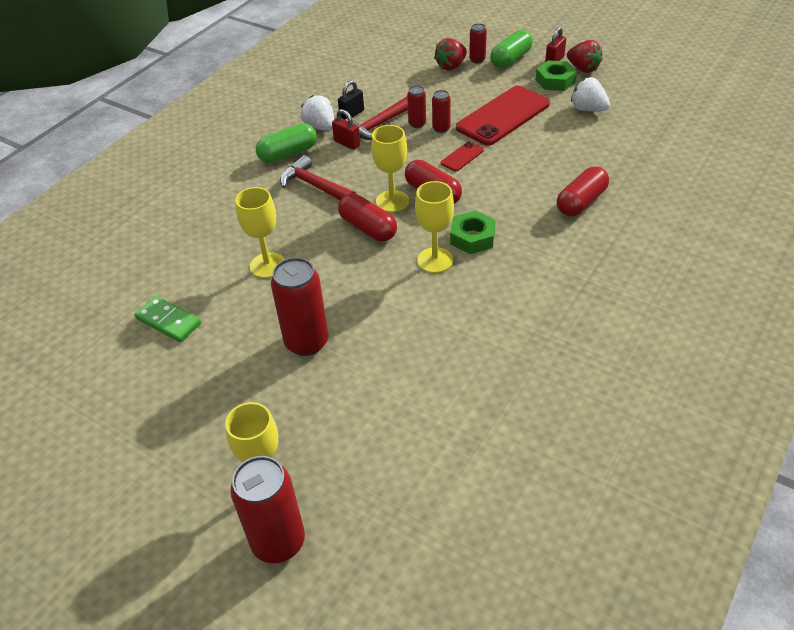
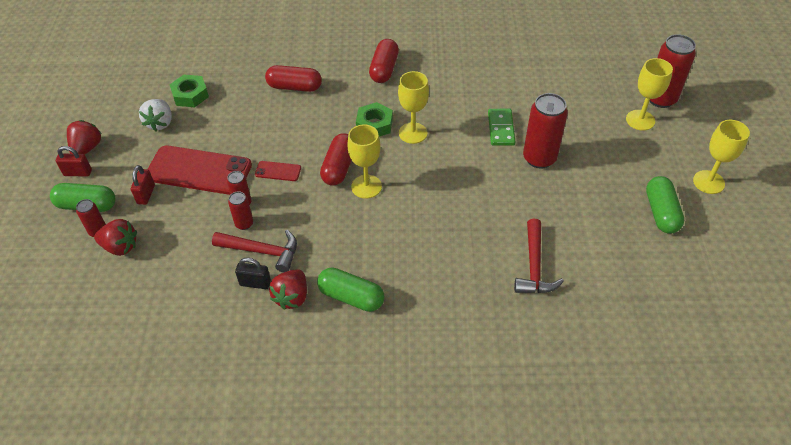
camera: 125 degrees left, 5 degrees up
green domino [135,296,201,342] -> green domino moved to [488,109,515,146]
yellow goblet [235,187,285,278] -> yellow goblet moved to [693,120,750,194]
red hammer [280,155,356,200] -> red hammer moved to [514,219,564,293]
white strawberry [301,95,334,131] -> red strawberry [269,269,307,310]
red padlock [332,109,360,150] -> red padlock moved to [131,165,155,205]
red capsule [338,193,397,241] -> red capsule moved to [369,39,399,83]
green nut [536,60,577,91] -> green nut moved to [169,74,209,107]
none -> green capsule [646,176,684,234]

